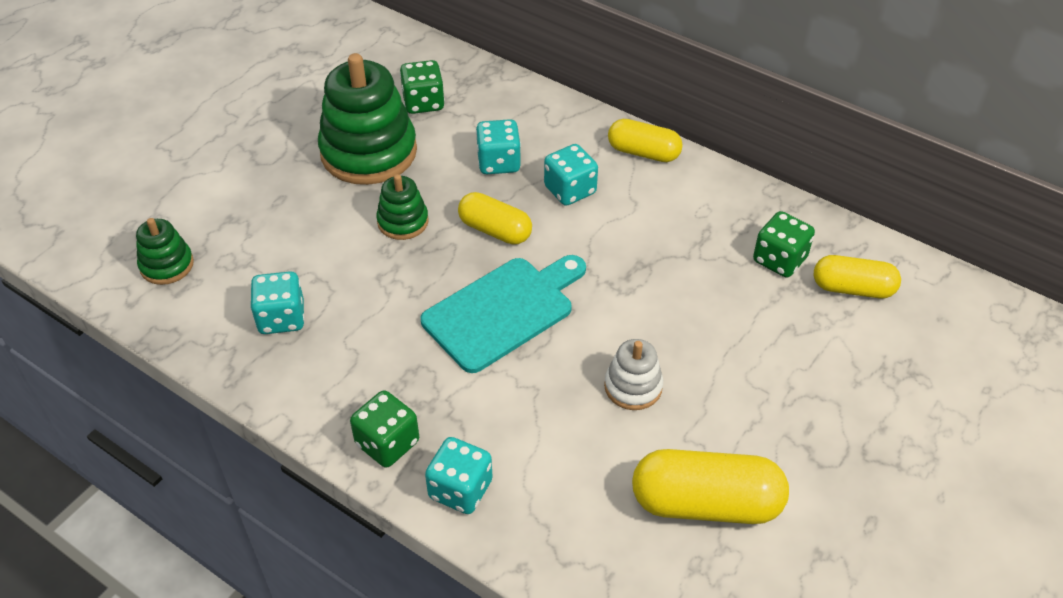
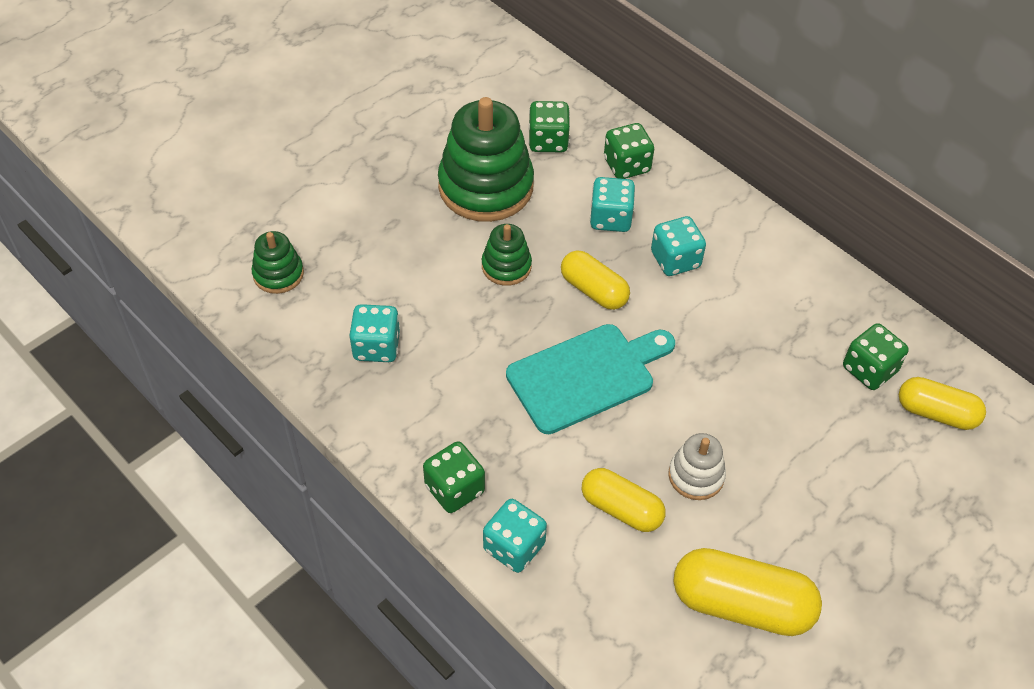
camera: 10 degrees right, 5 degrees up
yellow capsule [608,119,683,162] -> yellow capsule moved to [582,468,666,532]
none -> green dice [604,123,654,179]

